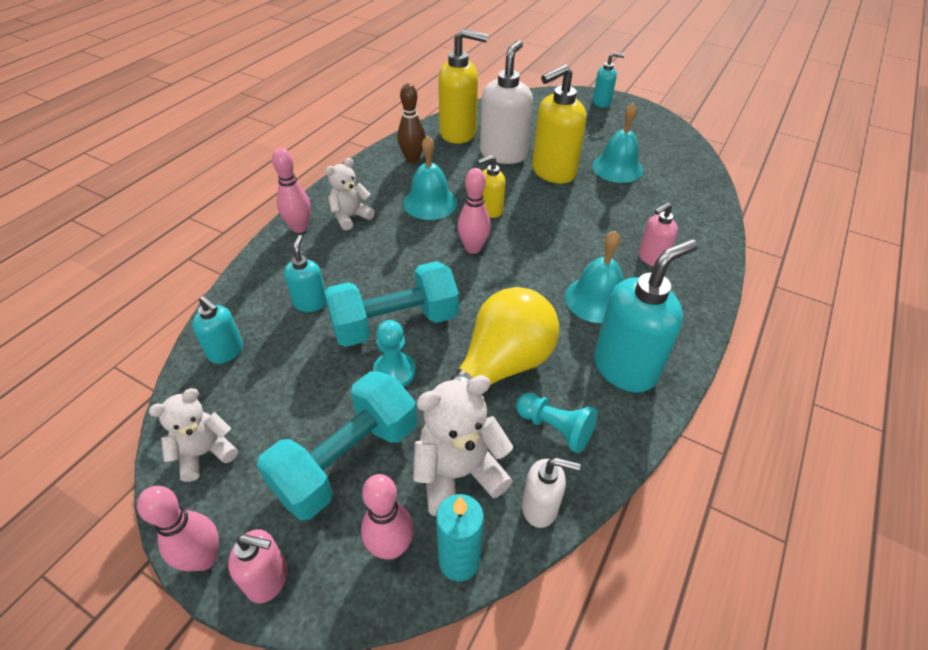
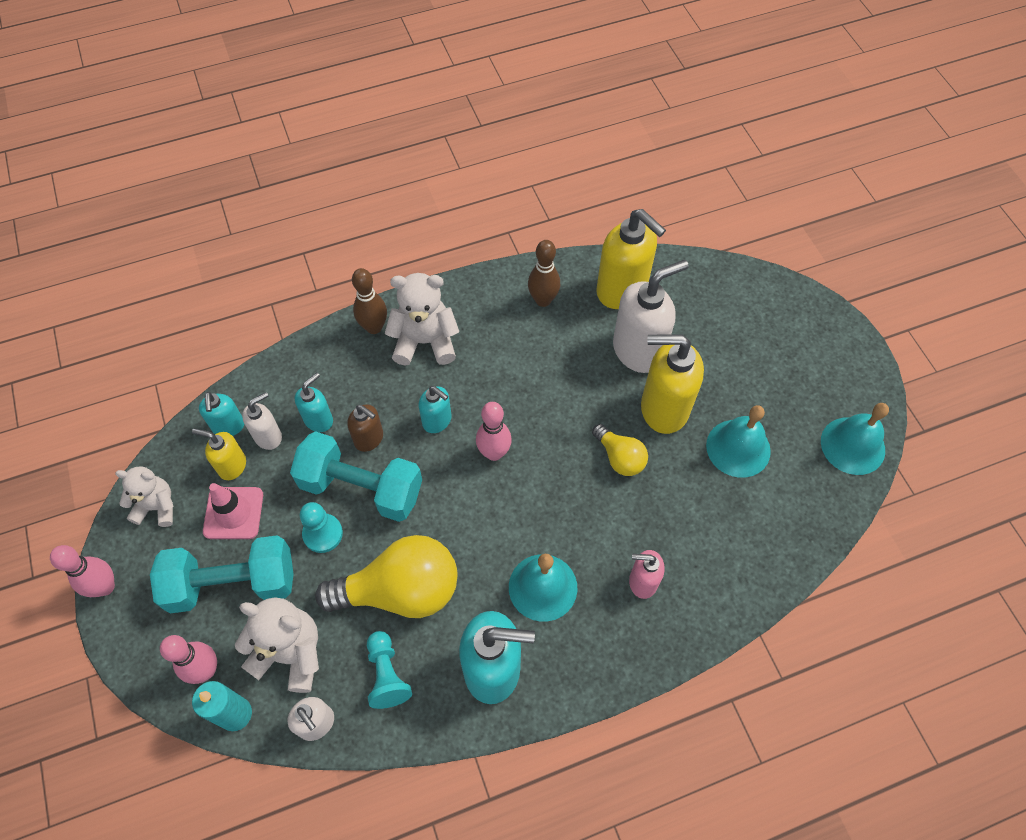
camera: 40 degrees right, 15 degrees up
pink soap dispenser [228,529,288,603] -> none
pink bowling pin [272,148,311,233] -> brown bowling pin [352,268,387,334]
white teddy bear [325,158,375,231] -> white teddy bear [385,273,459,366], size x1.50
turquoise bell [403,135,457,220] -> turquoise bell moved to [821,403,889,475]
yellow soap dispenser [477,155,505,218] -> yellow soap dispenser moved to [192,429,246,480]
turquoise soap dispenser [593,52,625,108] -> turquoise soap dispenser moved to [419,386,451,433]
none -> pink traffic cone [203,483,263,539]
none -> white soap dispenser [242,392,282,450]
none -> brown soap dispenser [347,404,383,452]
none -> yellow light bulb [592,424,648,476]

